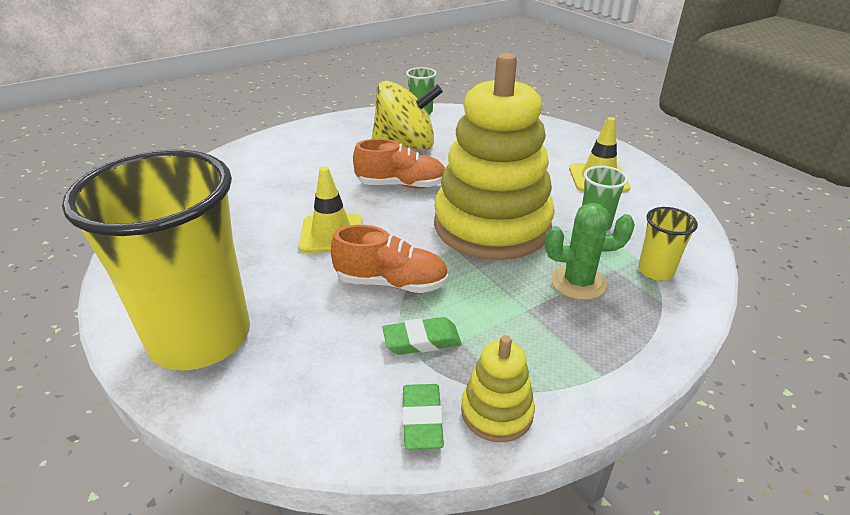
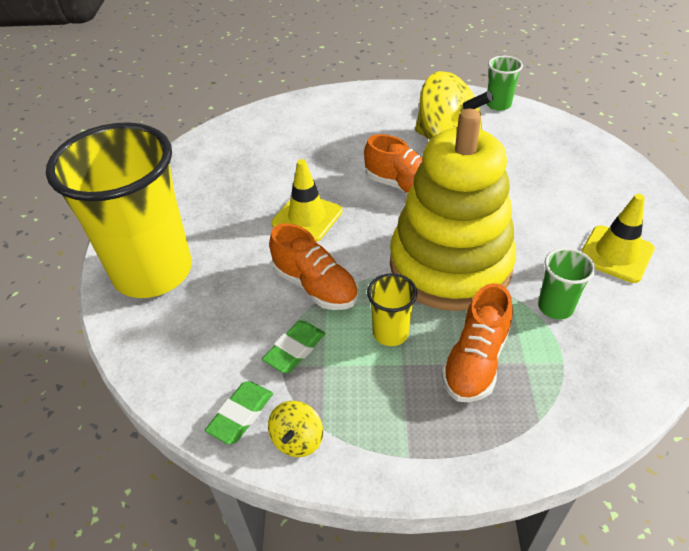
camera: 35 degrees right, 10 degrees up
green eraser [382,317,462,355] -> green eraser turned 75 degrees counterclockwise [262,320,325,373]
yellow stacking toy [461,335,535,442] -> yellow spinning top [268,401,323,457]
green cactus [545,203,635,300] -> orange shoe [441,283,513,402]
yellow cup [638,207,698,281] -> yellow cup moved to [367,273,417,346]

